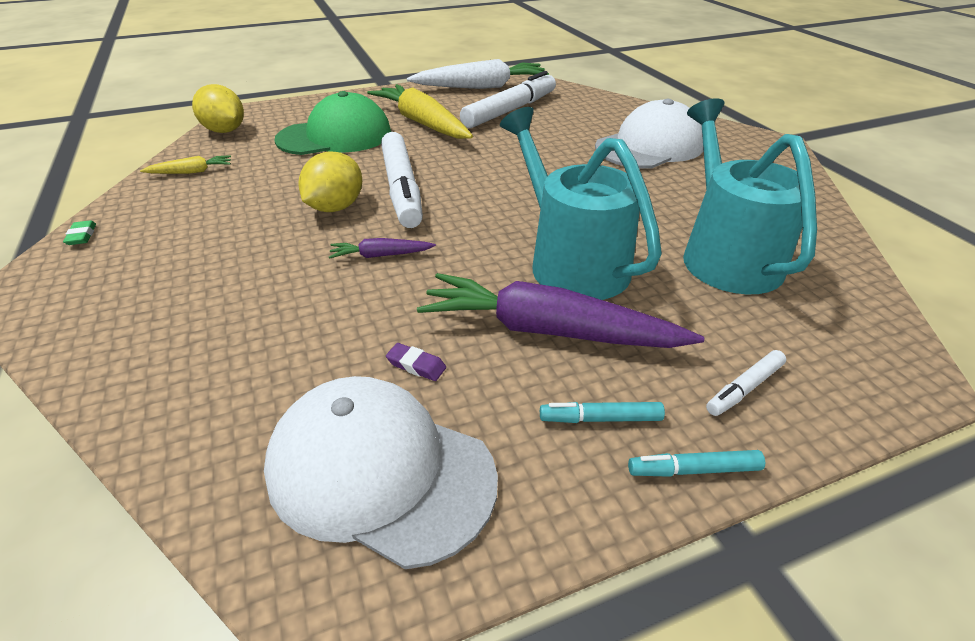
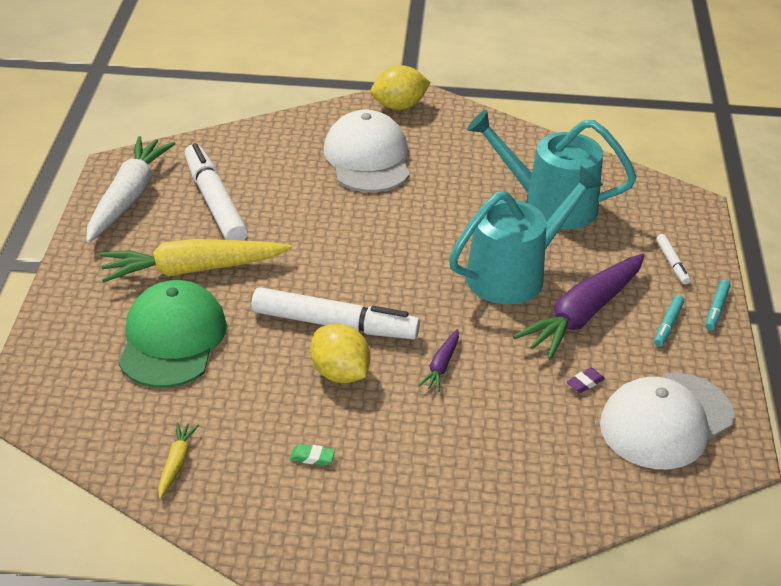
camera: 65 degrees left, 0 degrees up
green eraser [63,220,96,245] -> green eraser moved to [290,444,335,466]
yellow lemon [192,84,244,133] -> yellow lemon moved to [371,65,431,110]
turquoise watering can [500,107,662,300] -> turquoise watering can turned 150 degrees clockwise [449,166,603,304]

